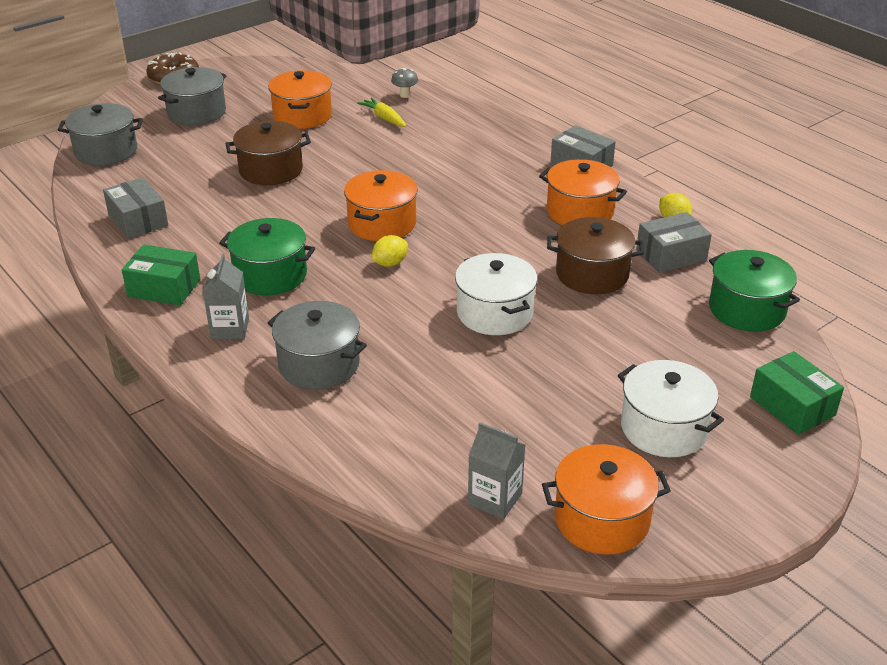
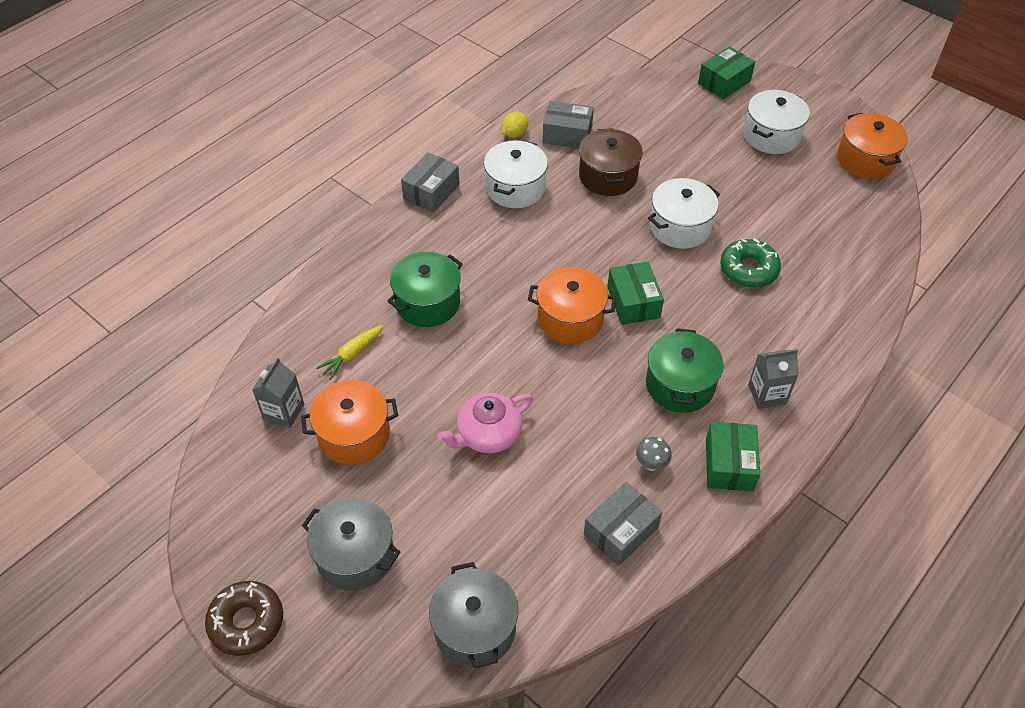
camera: 100 degrees left, 15 degrees up
brown pot [225,121,311,185] -> pink teapot [437,393,533,453]
grey pot [267,301,367,390] -> none
yellow lemon [371,235,408,267] -> green box [607,262,664,325]
grey mushroom [391,68,418,98] -> grey mushroom moved to [636,437,672,471]
grey carton [468,422,525,519] -> grey carton moved to [252,358,304,428]
orange pot [539,159,627,225] -> white pot [484,140,548,208]
grey box [636,212,712,273] -> grey box turned 45 degrees counterclockwise [543,101,594,148]
green pot [709,250,800,332] -> green pot moved to [388,251,463,327]
none -> green donut [720,238,781,288]

